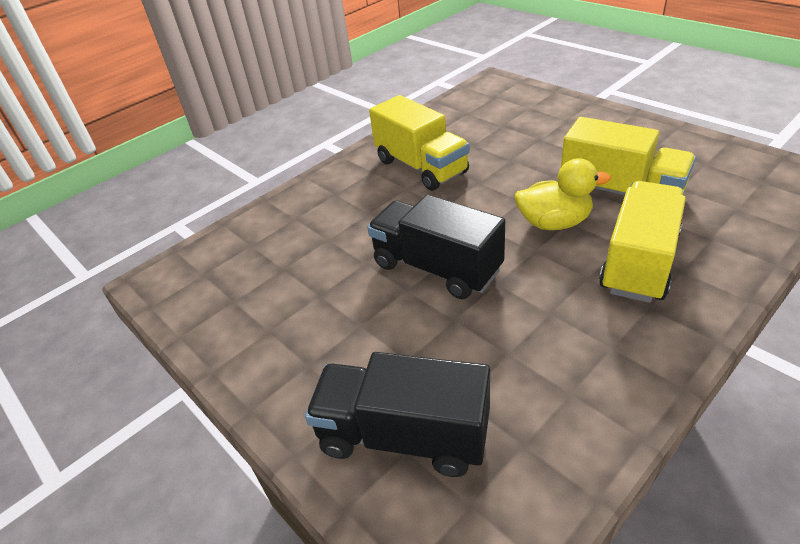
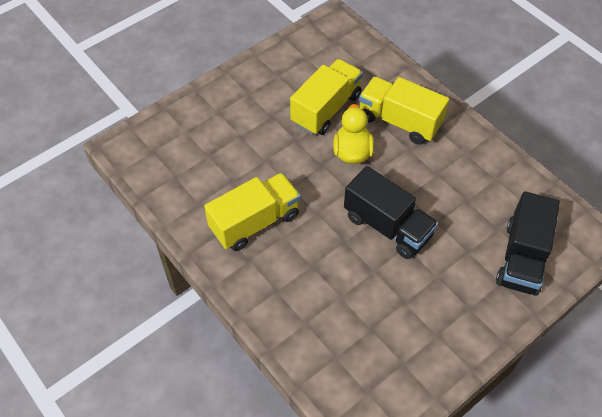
camera: 90 degrees left, 15 degrees up
black truck [367,195,505,299] -> black truck turned 90 degrees counterclockwise [344,166,438,259]

